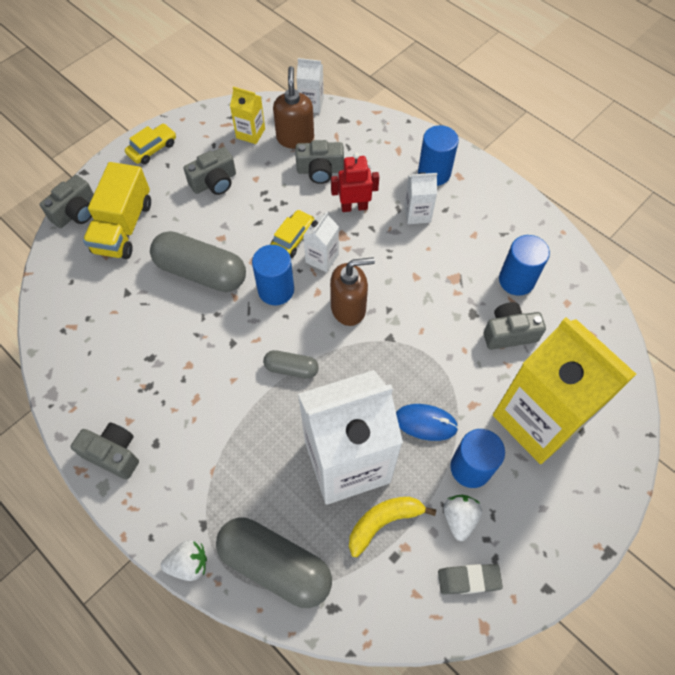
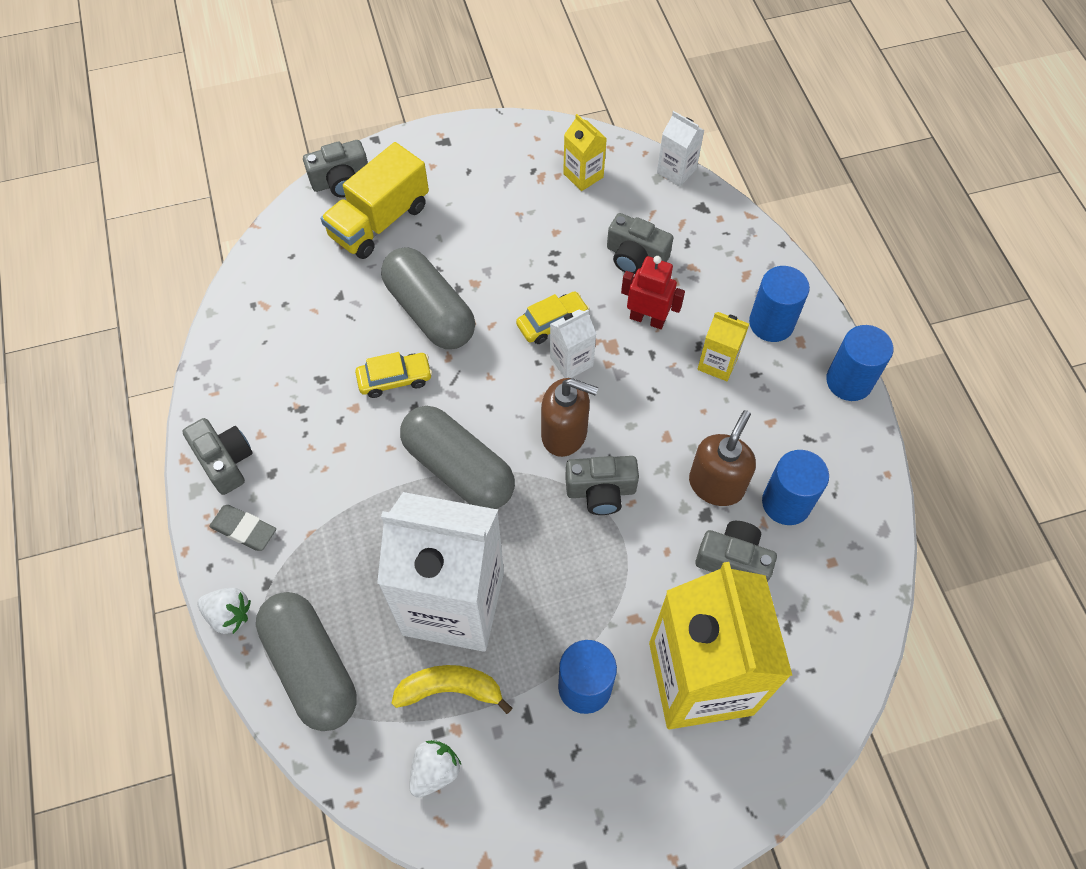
camera: 30 degrees right, 0 degrees up
yellow car [125,124,176,164] -> yellow car moved to [355,352,432,398]
grey camera [183,147,236,195] -> grey camera moved to [565,456,639,515]
blue cylinder [252,245,294,305] -> blue cylinder moved to [826,325,893,401]
grey capsule [263,350,319,379] -> grey capsule [400,406,515,509], size x1.94
brown soap dispenser [273,66,314,149] -> brown soap dispenser moved to [689,410,756,506]
blue mouse [396,404,459,441] -> none
white carton [404,172,437,224] -> yellow carton [697,312,749,381]
grey eraser [438,564,503,595] -> grey eraser moved to [209,505,276,551]
white strawberry [444,495,482,541] -> white strawberry moved to [409,740,461,798]

